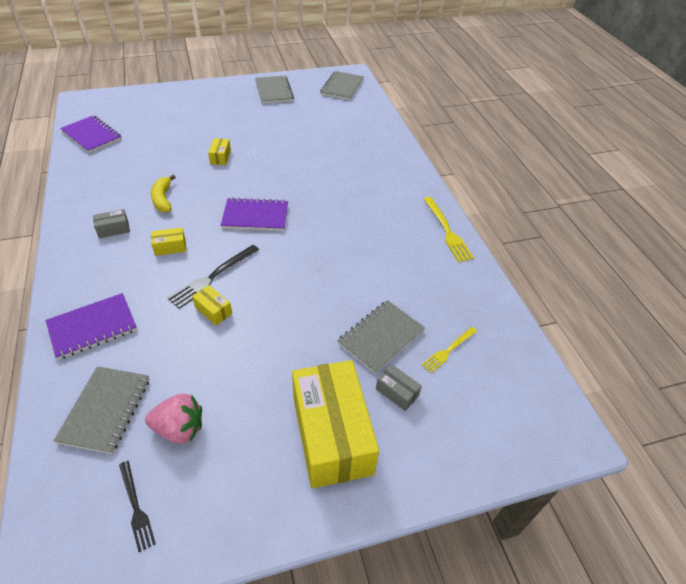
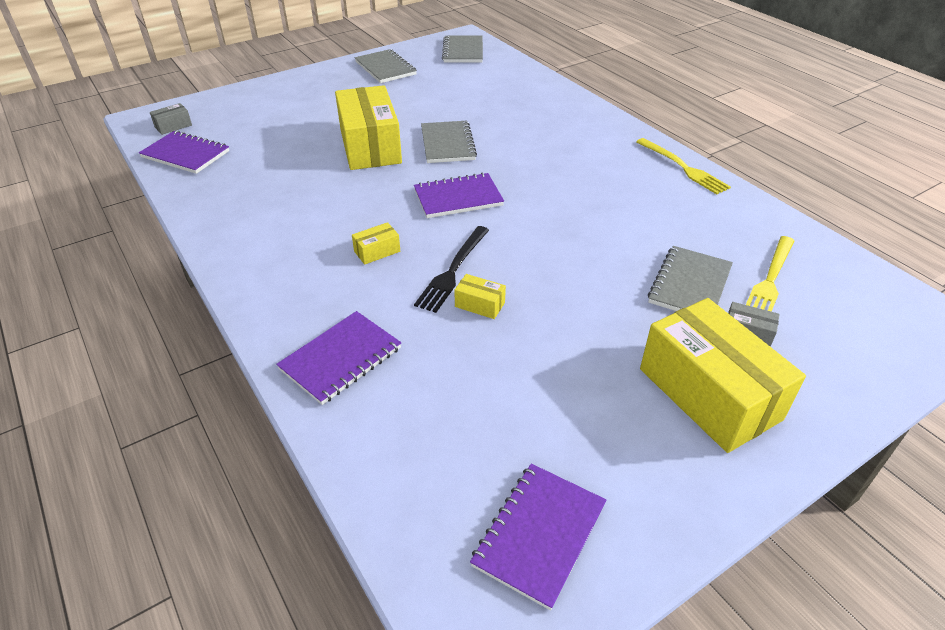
camera: 15 degrees left, 5 degrees down
grey notebook [54,366,150,454] -> grey notebook moved to [421,121,477,163]
grey box [93,209,130,238] -> grey box moved to [150,103,192,135]
black fork [119,461,156,552] -> purple notebook [470,464,606,611]
pink strawberry [145,394,202,443] -> none
yellow banana [151,175,176,212] -> none
yellow box [208,138,231,165] -> yellow box [335,85,402,170], size x2.49
yellow fork [422,327,477,373] -> yellow fork [746,236,794,312], size x1.56

